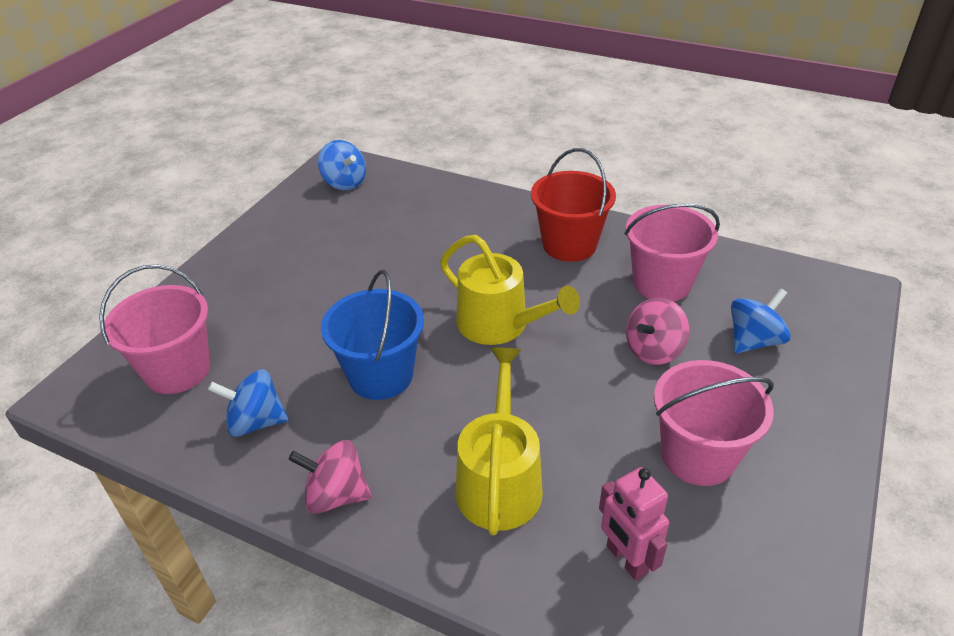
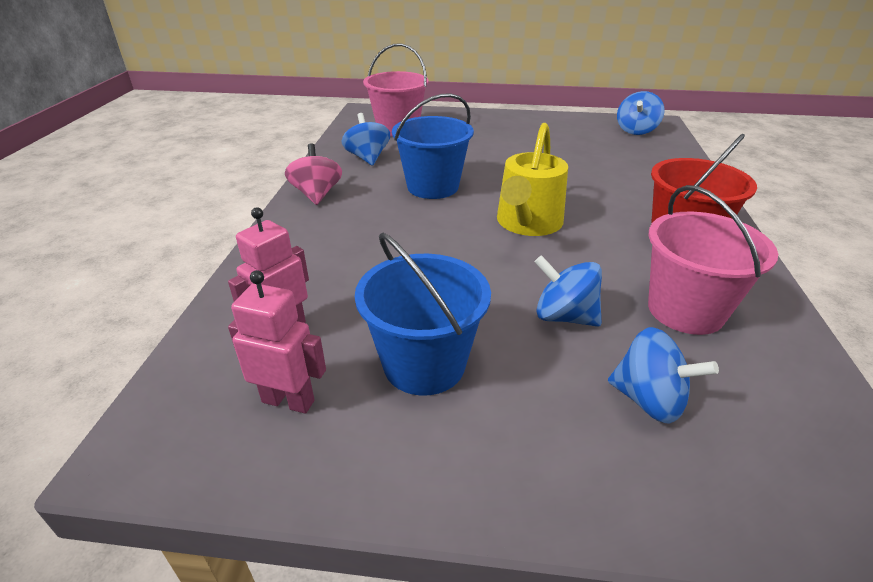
camera: 70 degrees right, 5 degrees down
yellow watering can [456,347,543,535] -> none
pink spinning top [626,298,689,365] -> blue spinning top [534,255,602,327]
pink bucket [654,360,774,486] -> blue bucket [355,232,491,396]
none -> pink robot [228,270,326,414]

